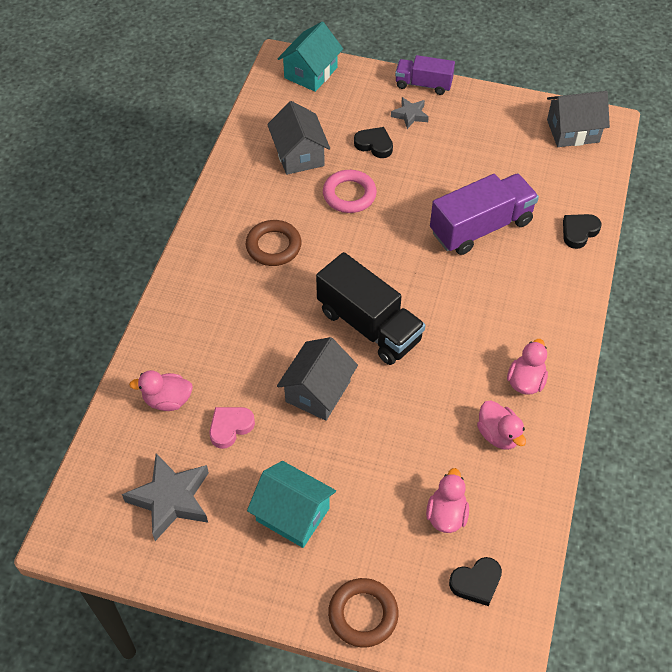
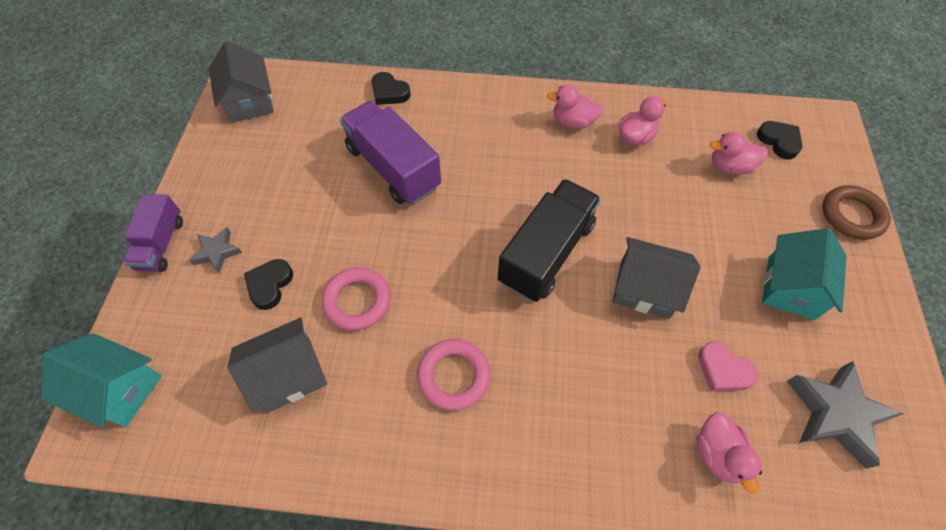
camera: 100 degrees left, 5 degrees up
brown ring [246,220,301,266] -> pink ring [417,339,490,410]

